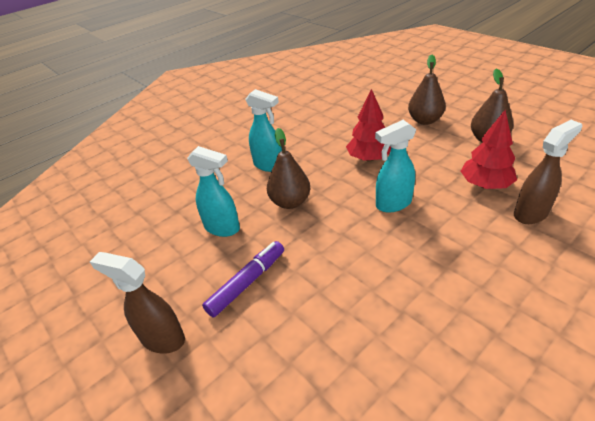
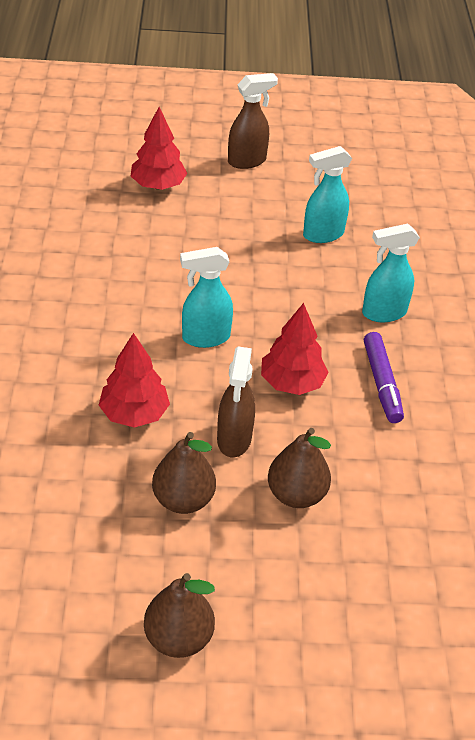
camera: 125 degrees right, 5 degrees up
purple marker [202,241,284,318] -> purple marker moved to [364,332,404,423]
brown pear [267,128,310,209] -> brown pear moved to [144,573,215,658]
turquoise spray bottle [375,120,416,213] -> turquoise spray bottle turned 120 degrees counterclockwise [180,247,233,348]
brown spray bottle [514,120,582,224] -> brown spray bottle moved to [217,347,255,457]
none -> red tree [130,107,188,190]

